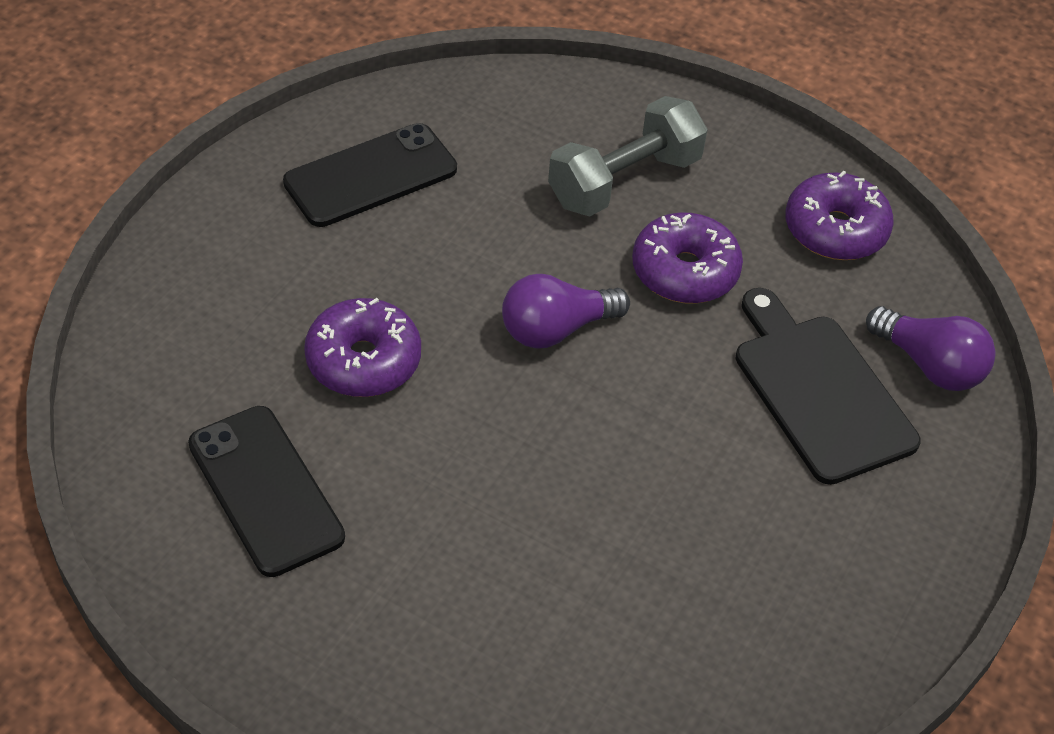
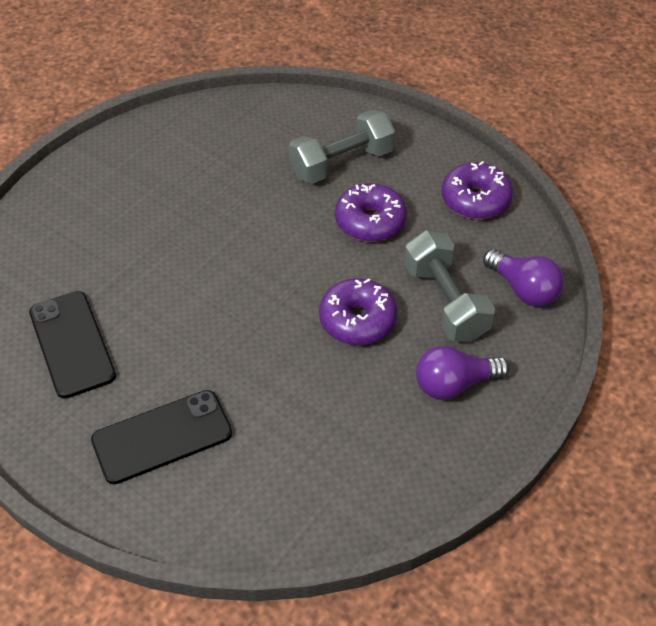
camera: 10 degrees right, 0 degrees up
black phone [283,123,457,227] -> black phone moved to [91,390,232,484]
purple donut [304,298,421,397] -> purple donut moved to [319,278,397,345]
purple light bulb [502,274,630,348] -> purple light bulb moved to [416,346,509,400]
black cutting board [735,288,921,485] -> grey dumbbell [404,230,495,342]

